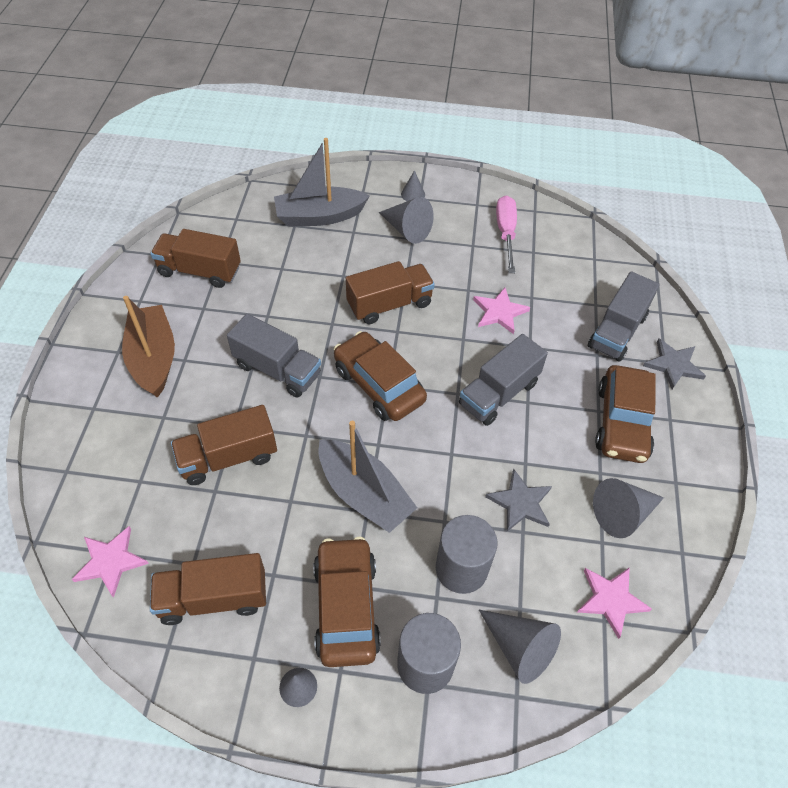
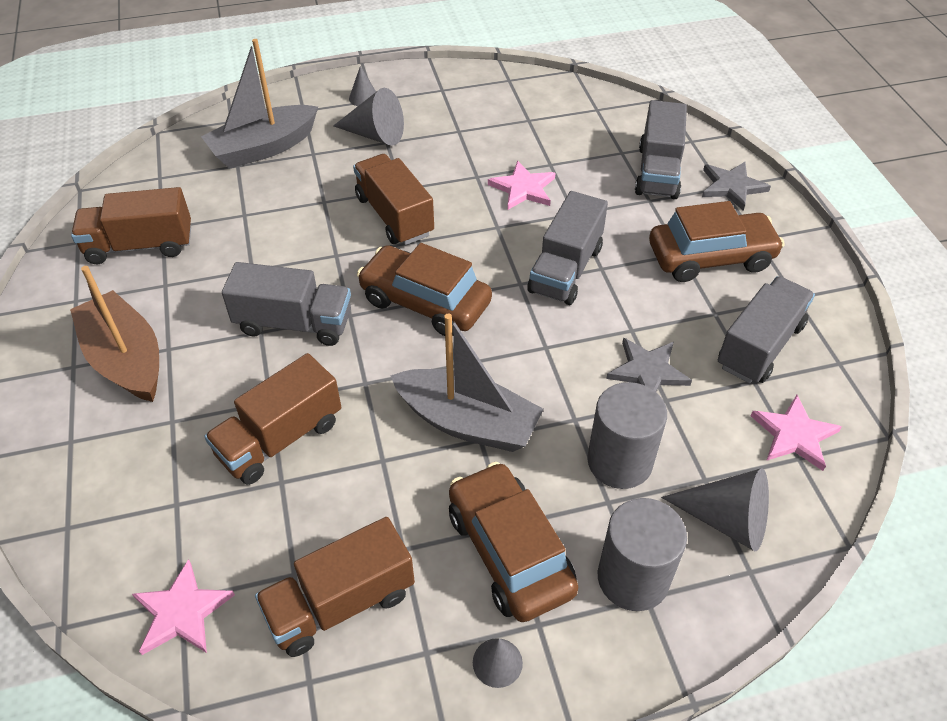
camera: 20 degrees left, 5 degrees down
brown truck [346,261,435,324] -> brown truck turned 75 degrees counterclockwise [353,154,434,245]
pink screwdriver [496,195,517,273] -> none
grey cone [593,478,664,538] -> grey truck [718,276,815,383]
brown car [595,365,656,463] -> brown car turned 90 degrees counterclockwise [649,201,784,282]

